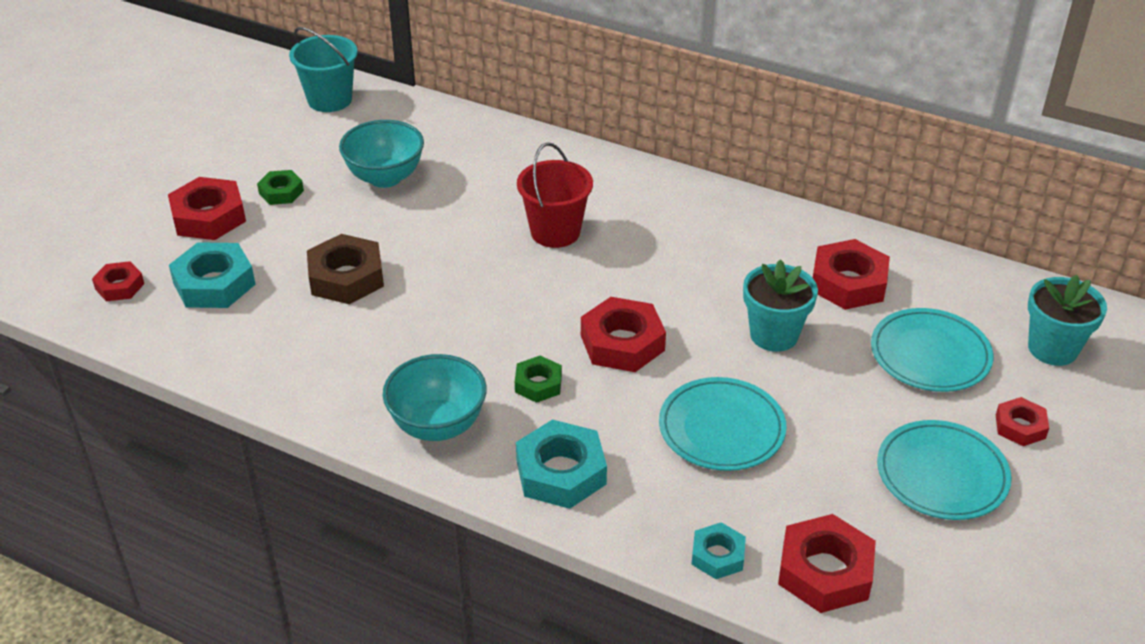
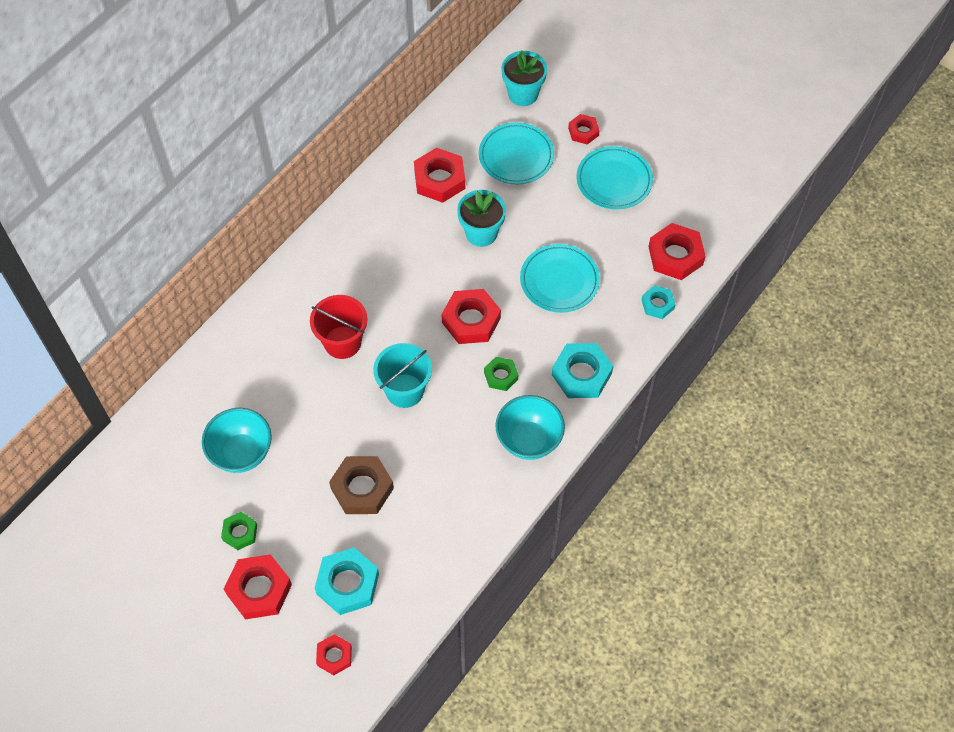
camera: 80 degrees left, 20 degrees up
turquoise bucket [289,27,358,112] -> turquoise bucket moved to [373,343,432,408]

